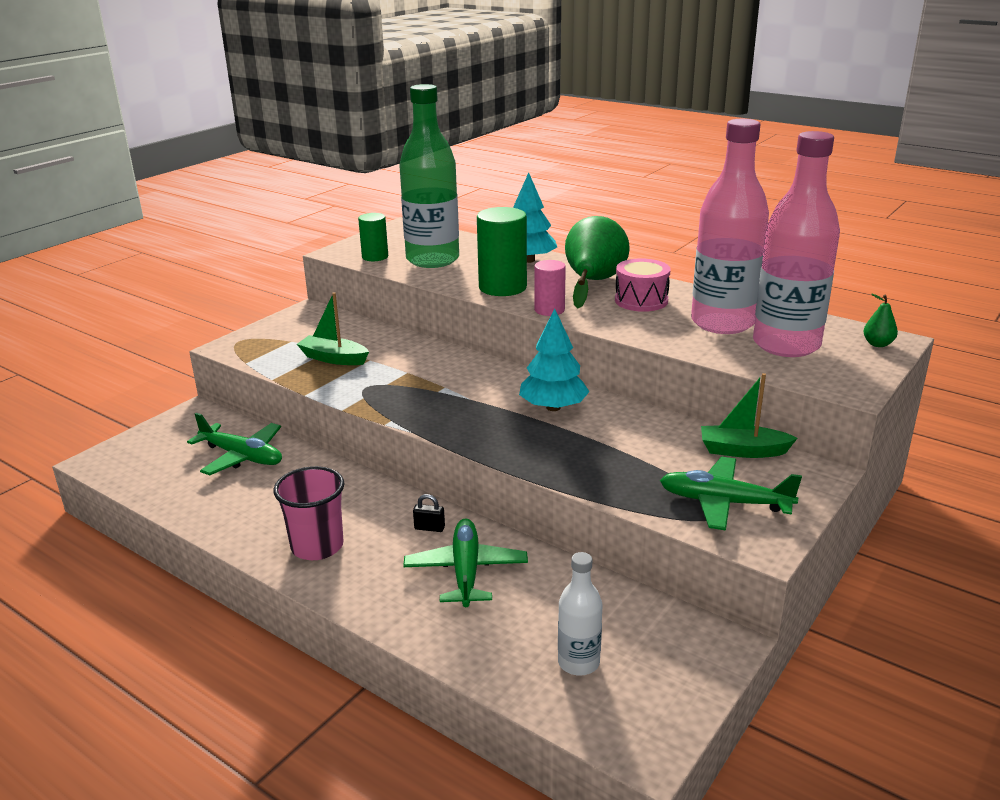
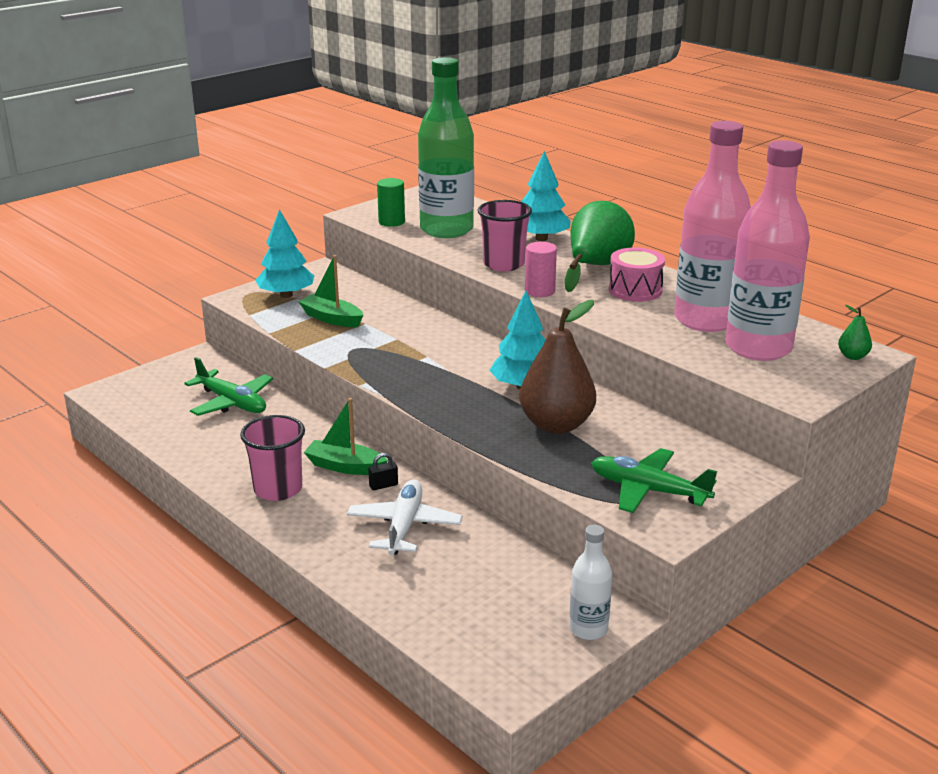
camera: 10 degrees right, 0 degrees up
green plane [403,518,528,607] -> white plane [347,480,462,555]
black padlock [413,494,445,532] -> black padlock turned 45 degrees counterclockwise [368,453,398,490]
green cylinder [477,207,527,296] -> pink cup [478,200,532,271]
white bottle [558,552,602,676] -> white bottle moved to [569,525,612,640]
green boat [701,373,798,458] -> green boat moved to [304,398,388,475]
none -> turquoise tree [255,209,314,298]
none -> brown pear [519,300,596,434]

